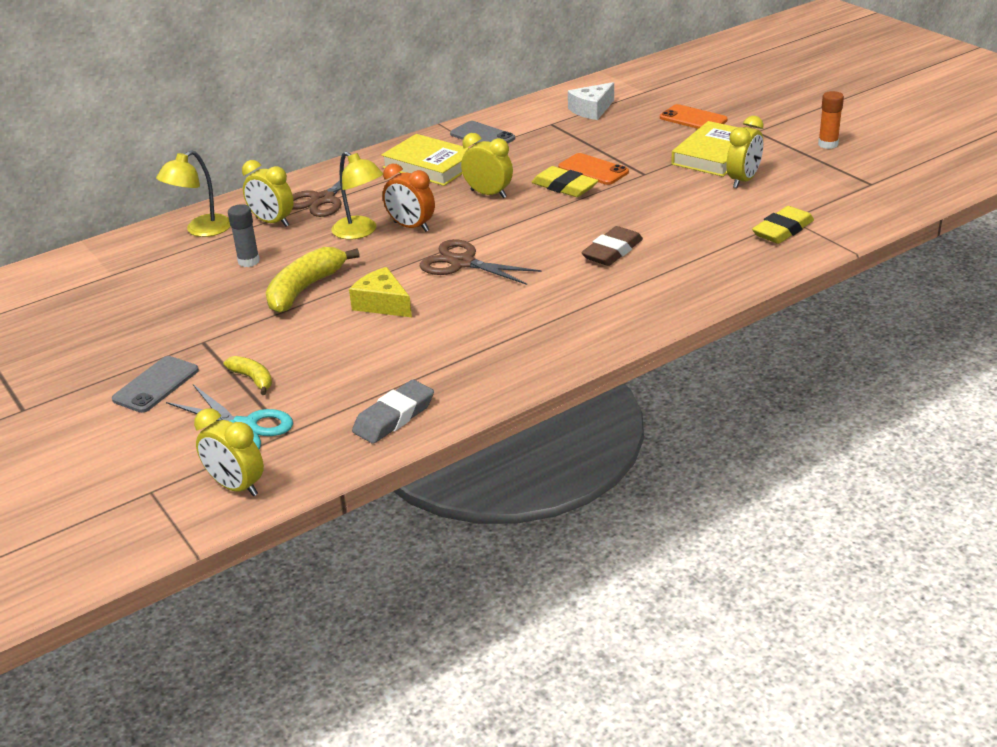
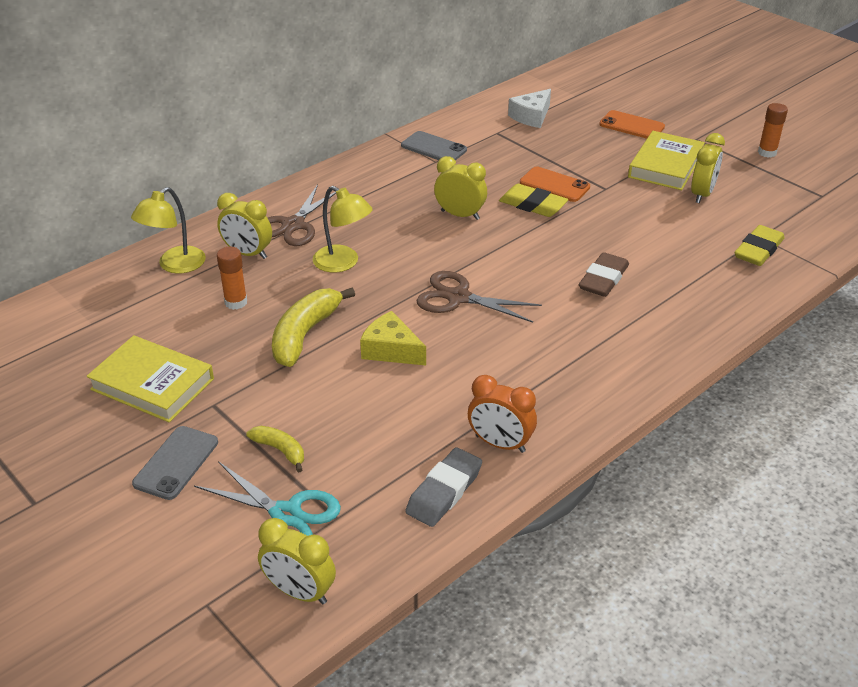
camera: 10 degrees left, 5 degrees up
grey glue stick [228,204,260,267] -> orange glue stick [217,247,247,310]
yellow book [381,134,469,186] -> yellow book moved to [86,335,214,423]
orange clock [383,164,435,232] -> orange clock moved to [468,375,537,453]

